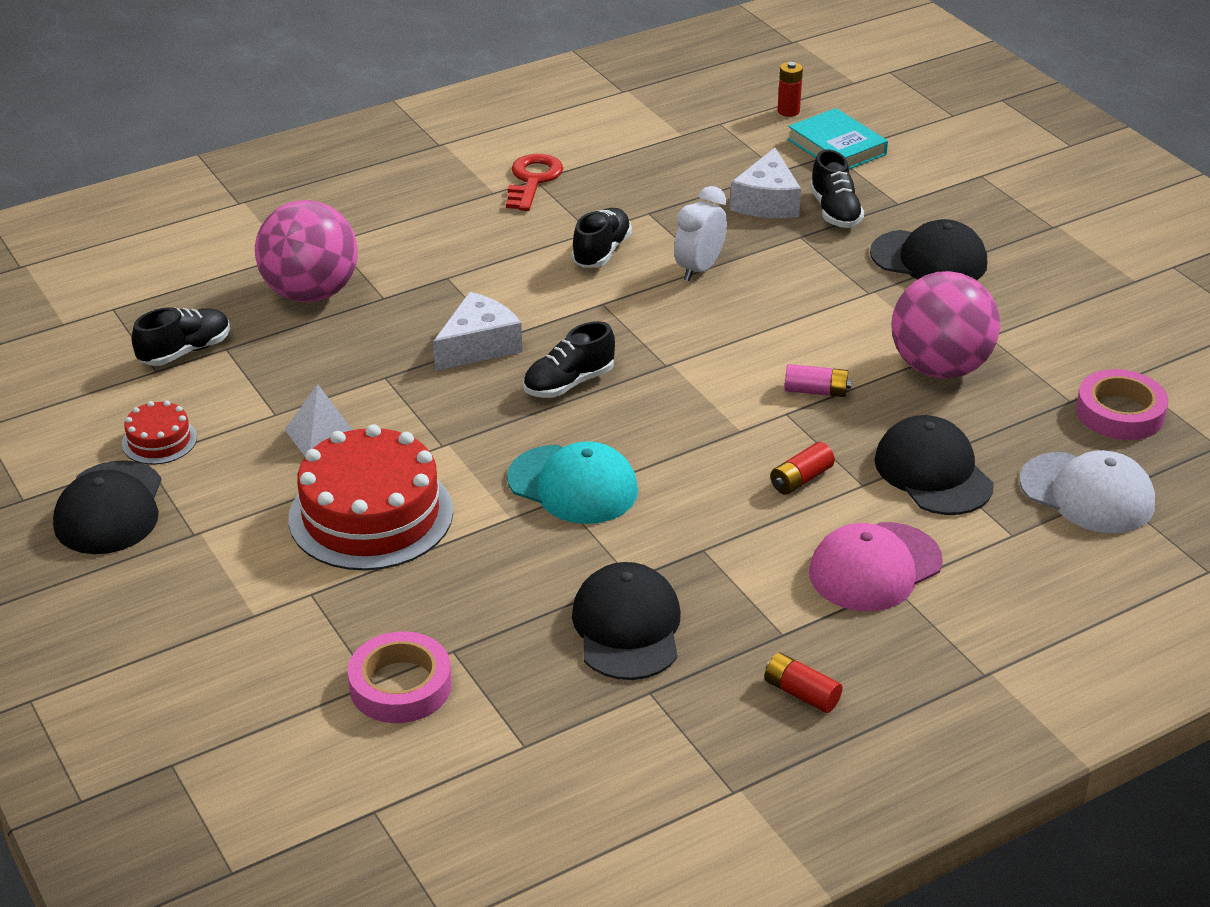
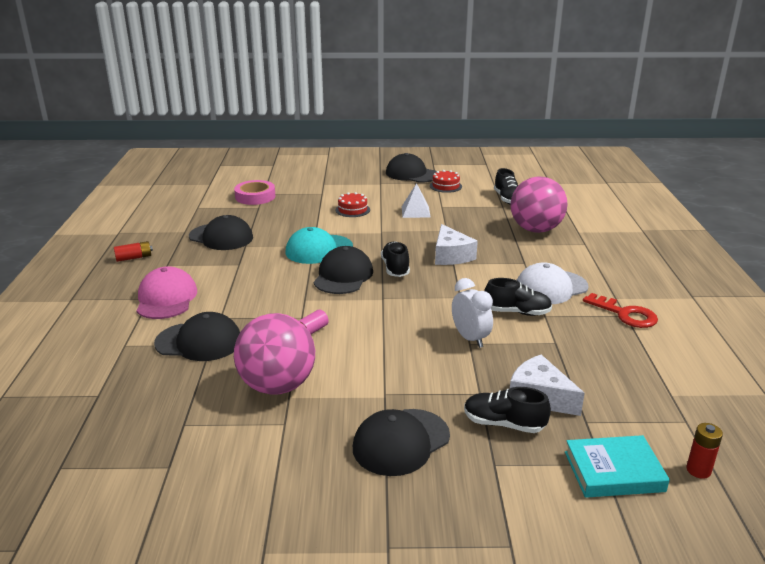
camera: 120 degrees right, 10 degrees down
red cake [289,424,453,571] -> red cake [335,192,370,217], size x0.47
black shoe [571,208,632,268] -> black shoe turned 45 degrees counterclockwise [484,278,552,316]
red battery [770,442,835,495] -> none
white cap [1019,450,1155,533] -> white cap moved to [517,262,588,304]
pink tape [1076,369,1168,440] -> none
none -> black cap [314,246,373,294]

